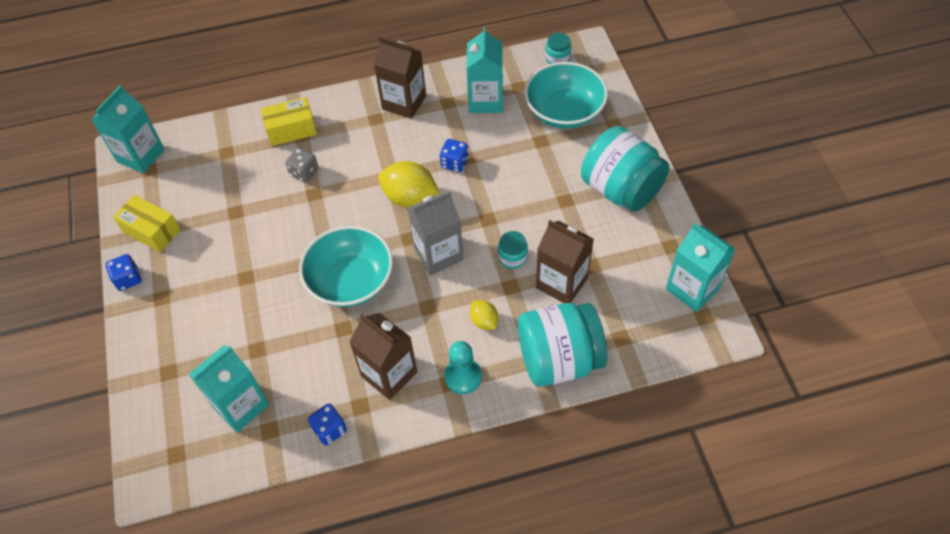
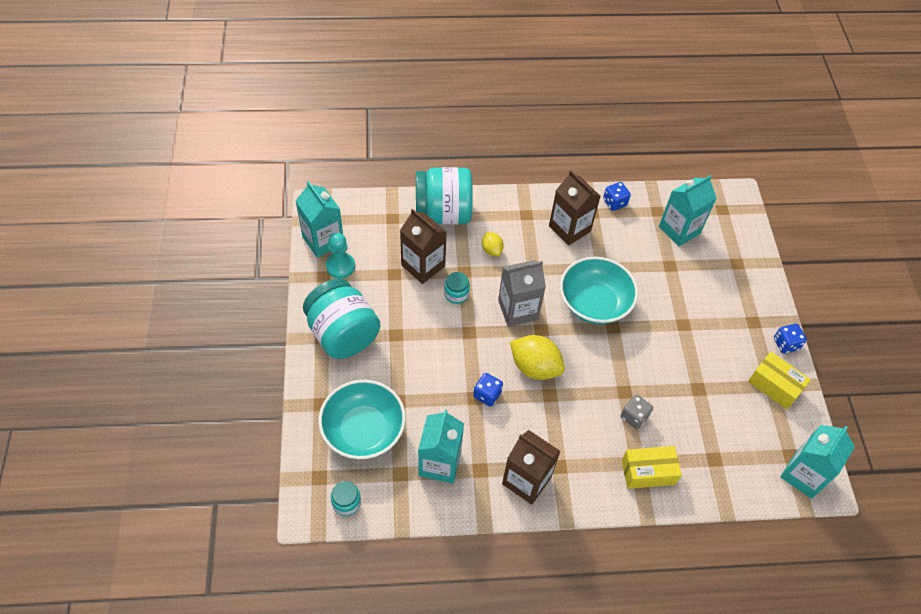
camera: 175 degrees left, 0 degrees up
turquoise pawn [444,341,482,394] -> turquoise pawn moved to [326,233,355,278]

